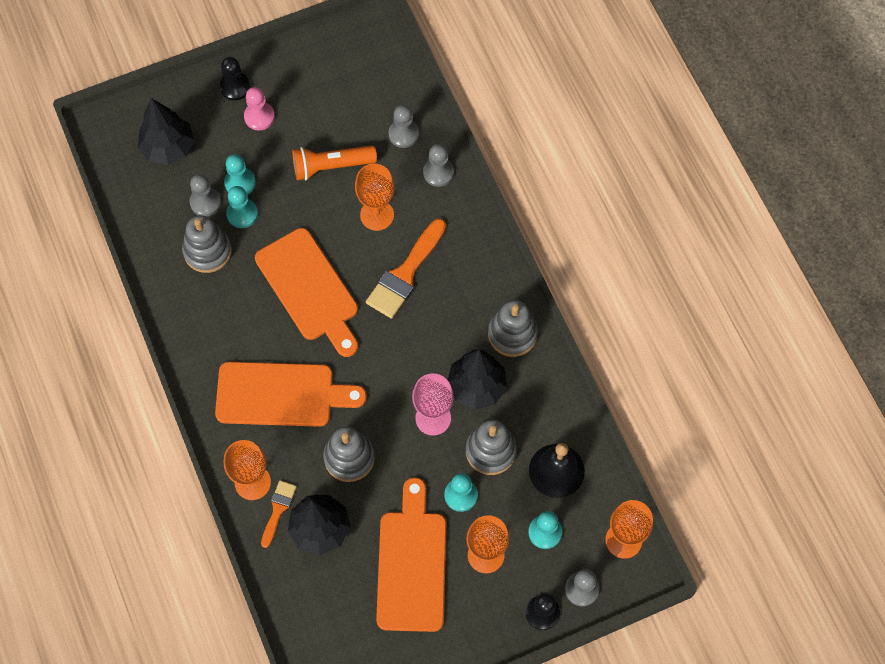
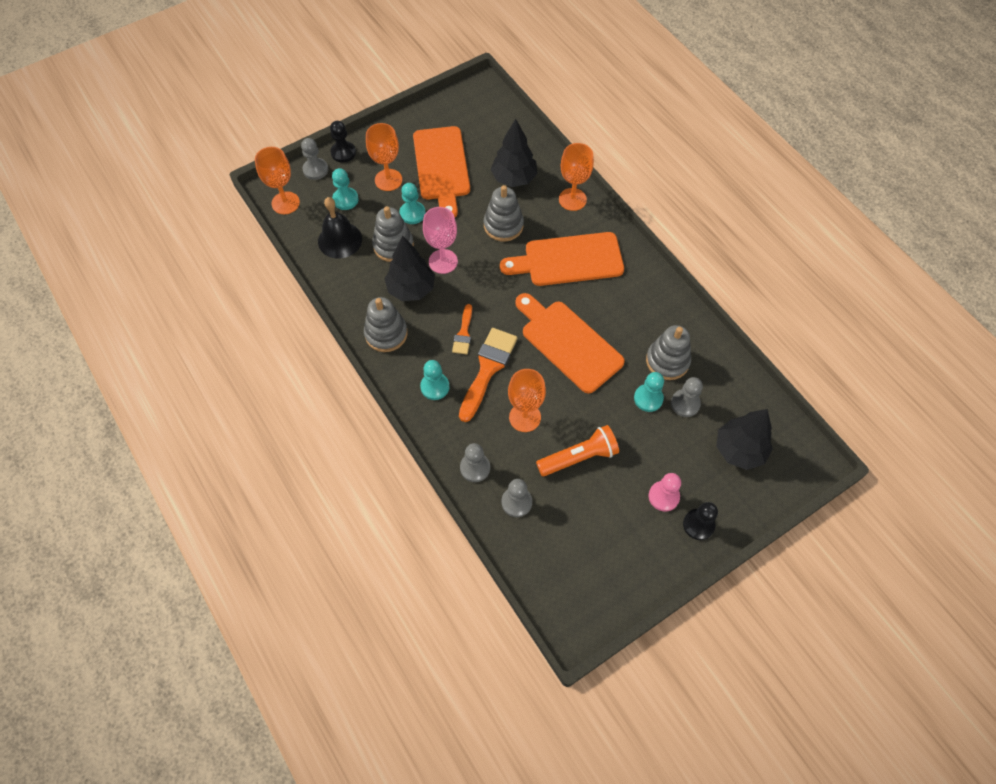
camera: 170 degrees right, 5 degrees down
turquoise pawn [224,154,256,195] -> turquoise pawn moved to [420,360,450,400]
orange brush [261,480,297,548] -> orange brush moved to [452,304,472,354]

